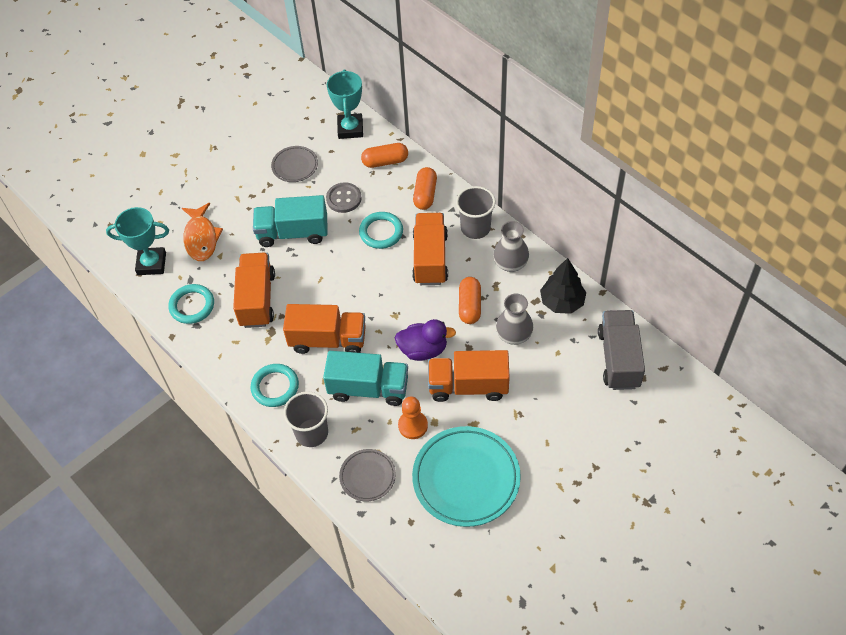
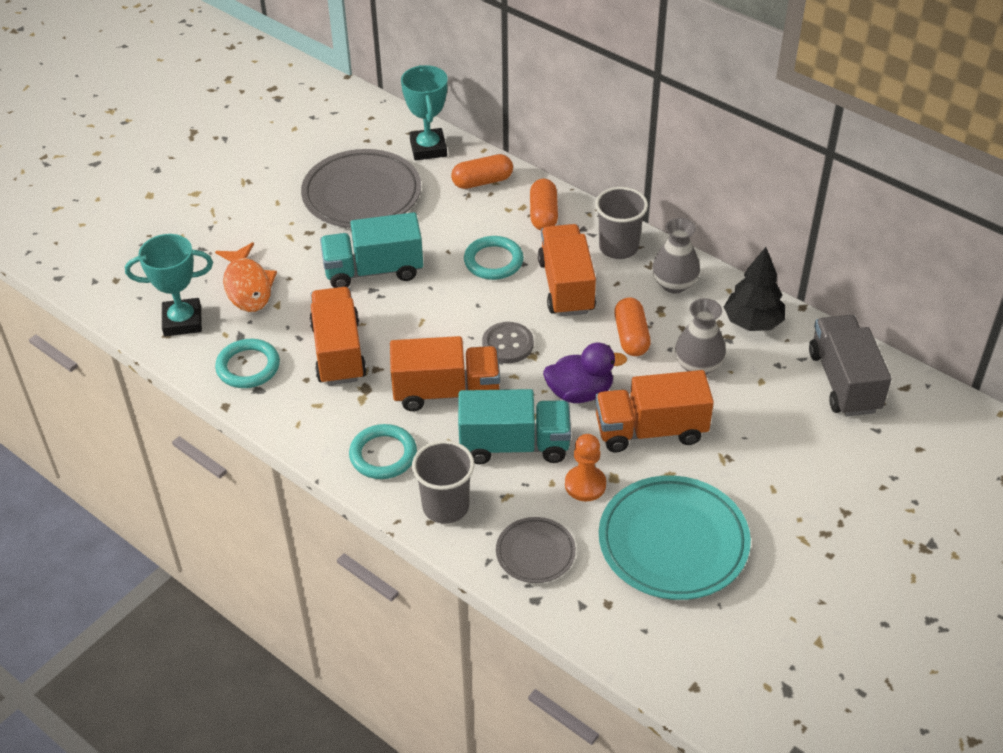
camera: 10 degrees left, 10 degrees down
grey plate [271,146,318,182] -> grey plate [301,149,421,228], size x1.89
grey button [326,182,362,213] -> grey button moved to [482,322,534,363]

